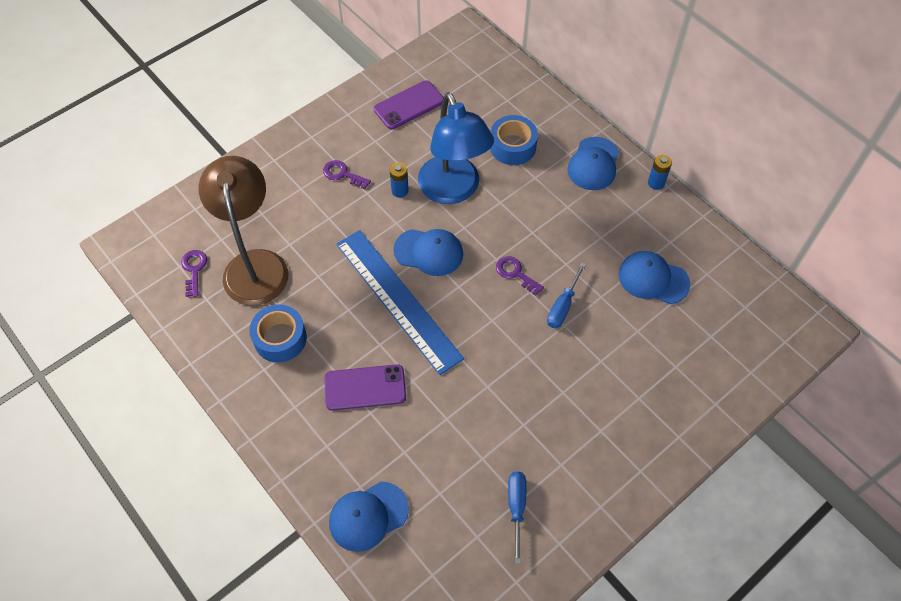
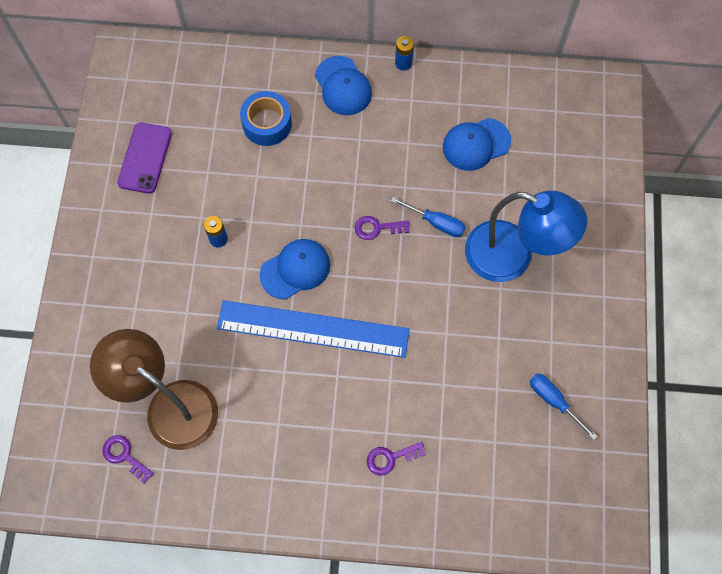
camera: 45 degrees left, 10 degrees up
blue tape [249,304,307,363] -> none
purple key [323,160,371,189] -> purple key moved to [367,442,426,475]
purple phone [324,364,406,411] -> none
blue cap [329,482,409,552] -> none
blue lamp [418,92,494,204] -> blue lamp moved to [465,190,587,282]
blue screwdriver [547,263,586,328] -> blue screwdriver turned 45 degrees counterclockwise [391,197,466,237]

